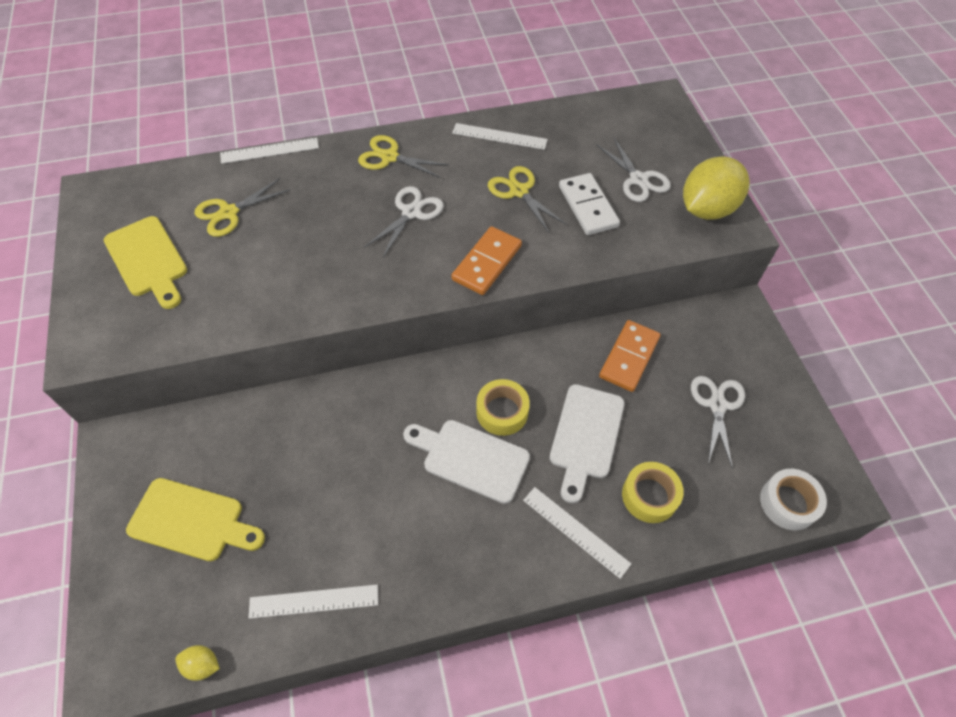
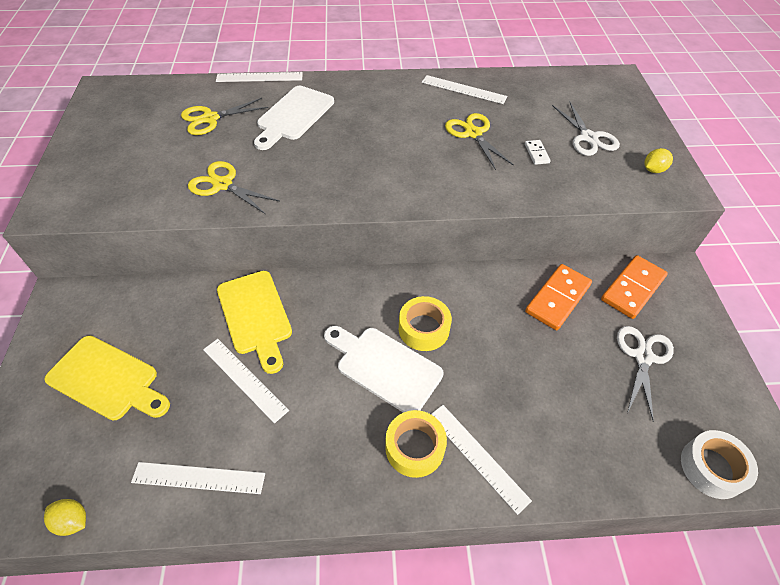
camera: 10 degrees right, 5 degrees down
yellow cutting board [104,216,187,309] -> yellow cutting board moved to [217,271,292,374]
yellow scissors [358,135,449,178] -> yellow scissors moved to [188,161,280,214]
white scissors [364,186,444,258] -> none
orange domino [451,226,522,295] -> orange domino moved to [601,255,668,319]
white cutting board [549,384,625,503] -> white cutting board moved to [254,86,334,150]
white domino [559,173,620,235] -> white domino [525,140,551,165], size x0.48
yellow tape [622,462,684,523] -> yellow tape moved to [385,410,447,478]
yellow lemon [683,156,750,220] -> yellow lemon [644,148,673,173], size x0.42
none -> white ruler [203,339,289,424]

